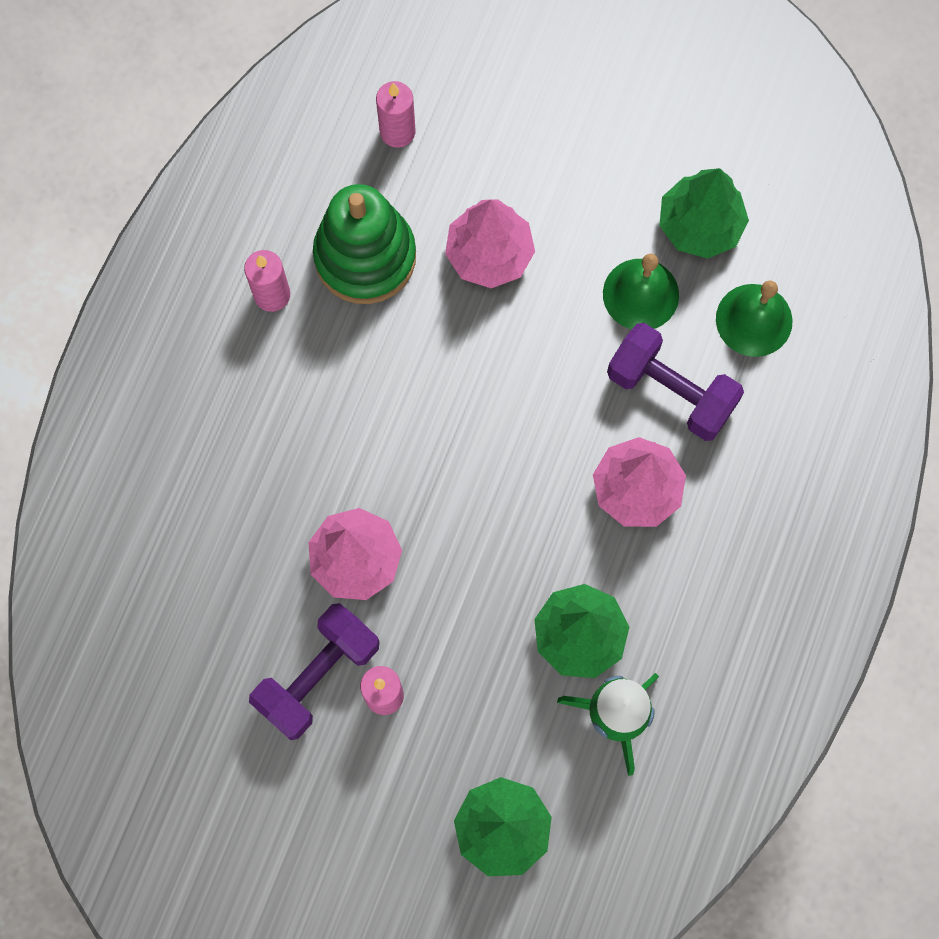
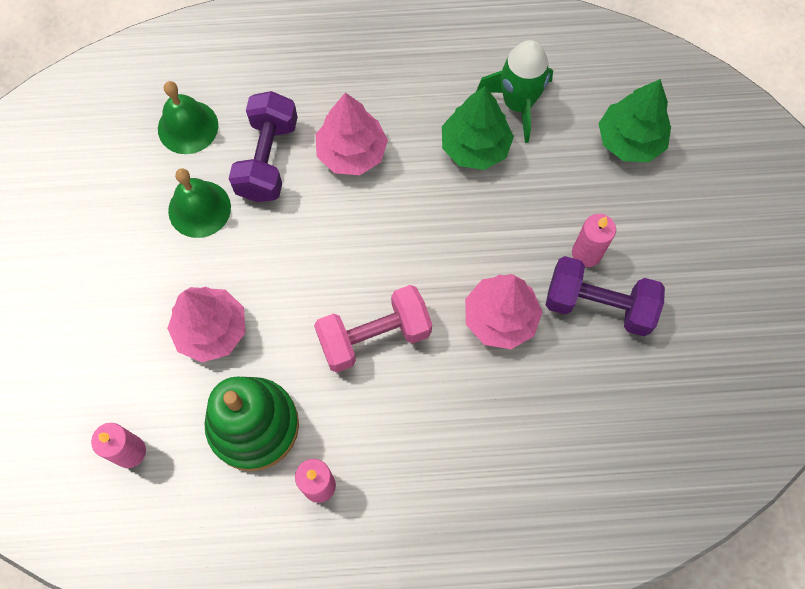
camera: 115 degrees left, 5 degrees down
green tree [659,168,749,259] -> none
none -> pink dumbbell [314,285,432,372]

